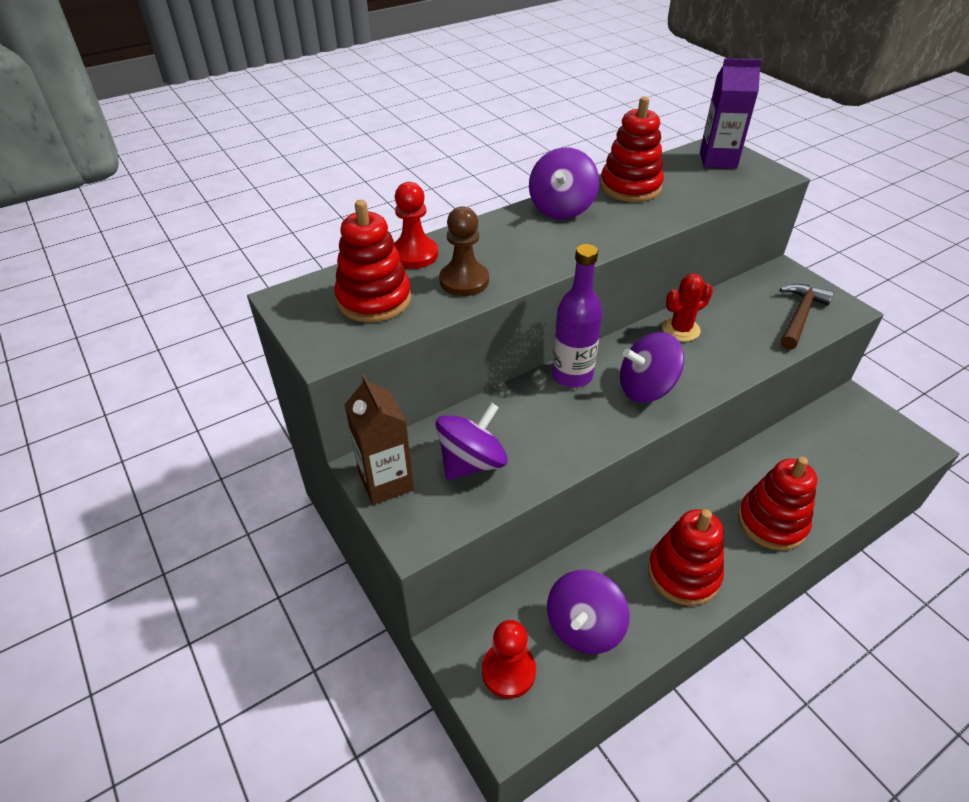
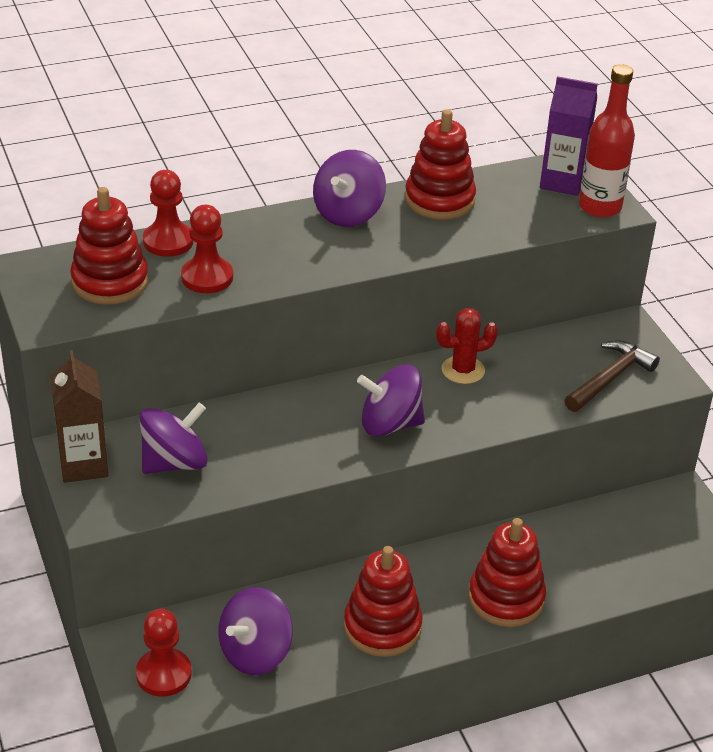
camera: 10 degrees right, 5 degrees down
brown pawn [439,206,489,296] -> red pawn [181,205,233,293]
purple bottle [552,244,602,388] -> none
none -> red bottle [579,64,635,218]

